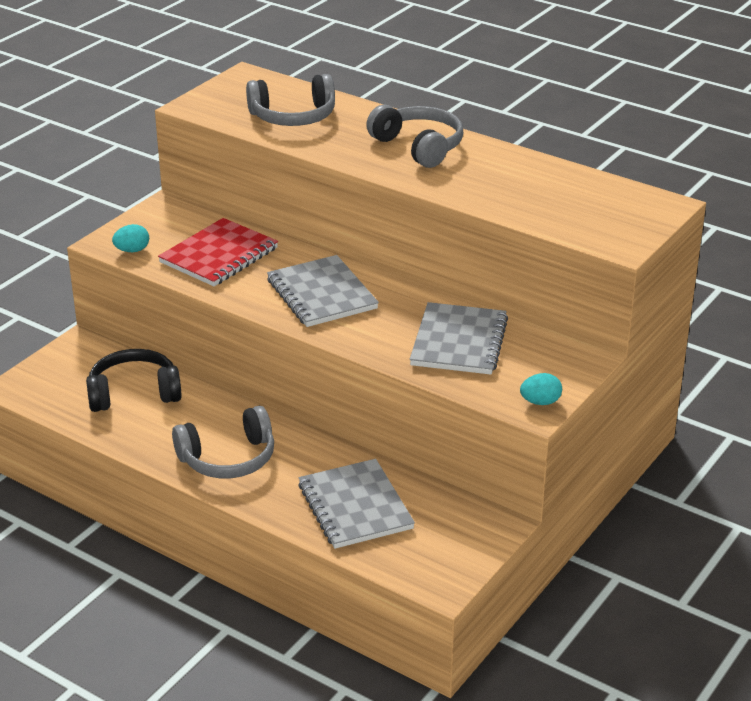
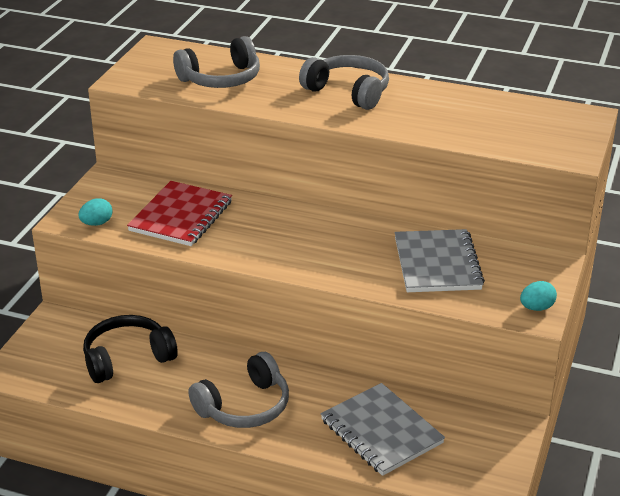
camera: 15 degrees left, 0 degrees up
grey notebook [267,255,379,327] -> none

